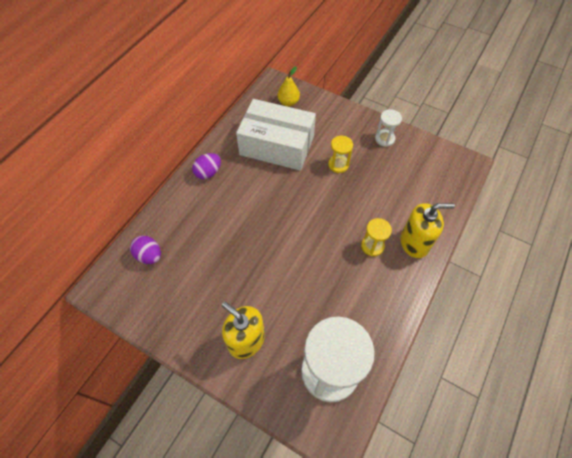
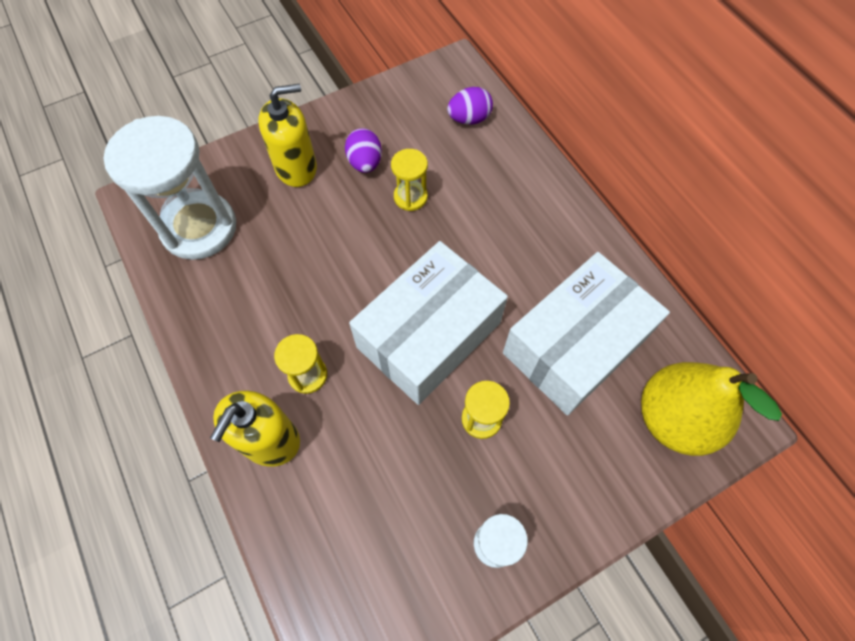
camera: 120 degrees right, 5 degrees up
purple egg [192,153,221,179] -> purple egg moved to [345,128,382,173]
yellow pear [277,66,300,106] -> yellow pear [641,362,782,456], size x1.87
none -> white box [349,241,508,405]
none -> yellow hourglass [391,149,428,211]

